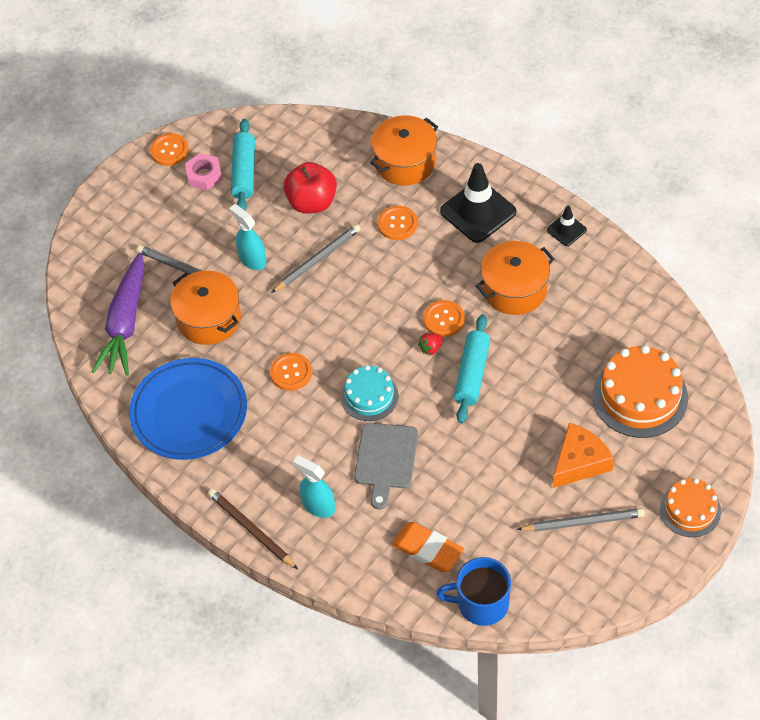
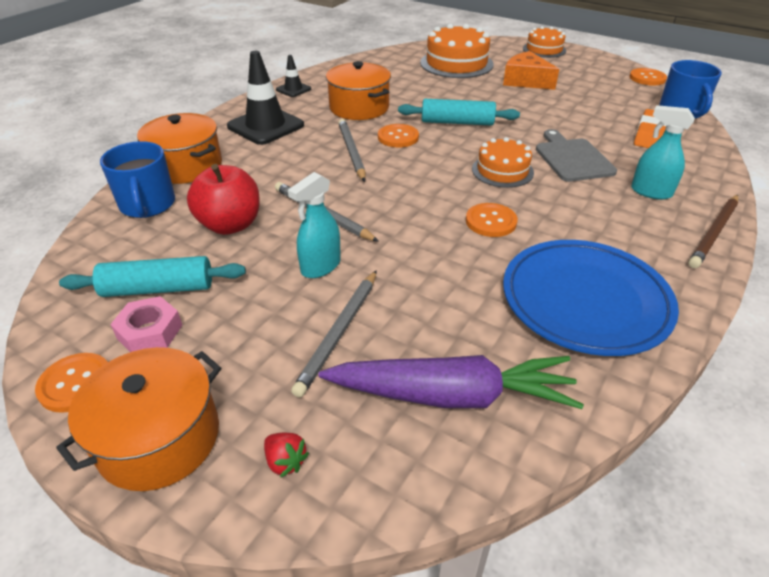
camera: 100 degrees left, 15 degrees down
orange pot [170,270,241,345] -> orange pot moved to [56,347,221,491]
turquoise spray bottle [293,455,335,518] -> turquoise spray bottle turned 90 degrees clockwise [631,105,695,200]
turquoise cake [341,365,398,421] -> orange cake [472,137,534,188]
grey cutting board [354,423,418,510] -> grey cutting board turned 105 degrees counterclockwise [536,129,617,182]
orange button [378,206,418,240] -> orange button moved to [630,68,667,86]
red strawberry [418,333,443,356] -> red strawberry moved to [264,433,309,478]
grey pencil [517,508,645,532] -> grey pencil moved to [338,119,366,182]
none -> blue mug [100,141,175,218]

